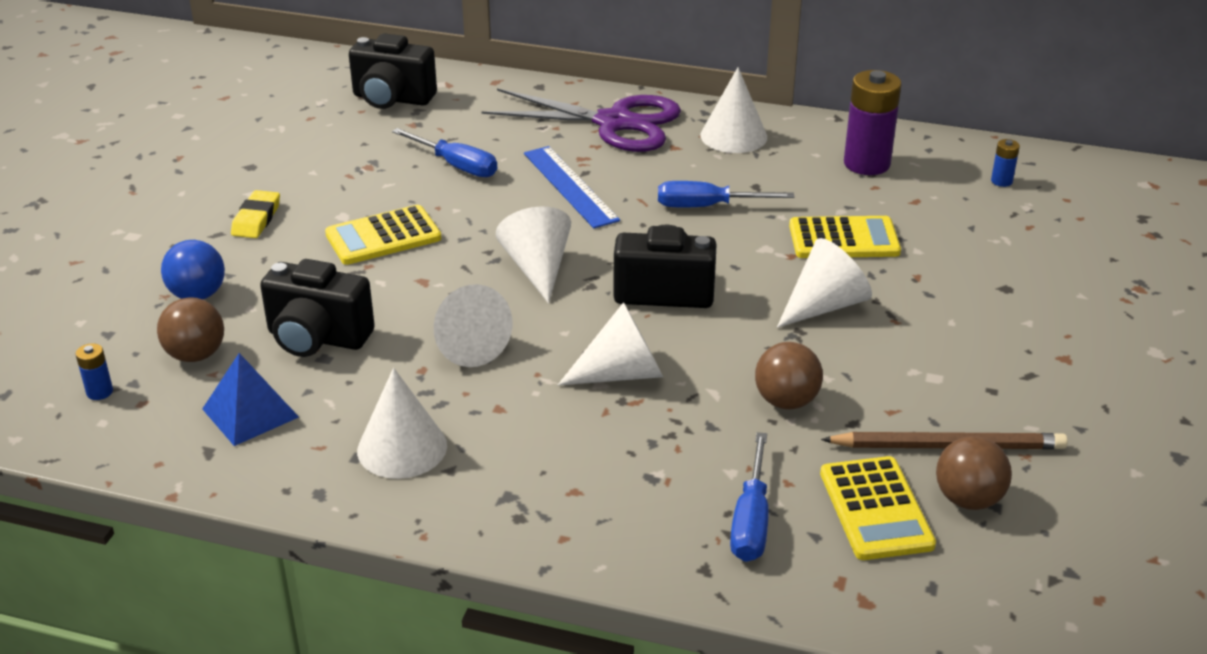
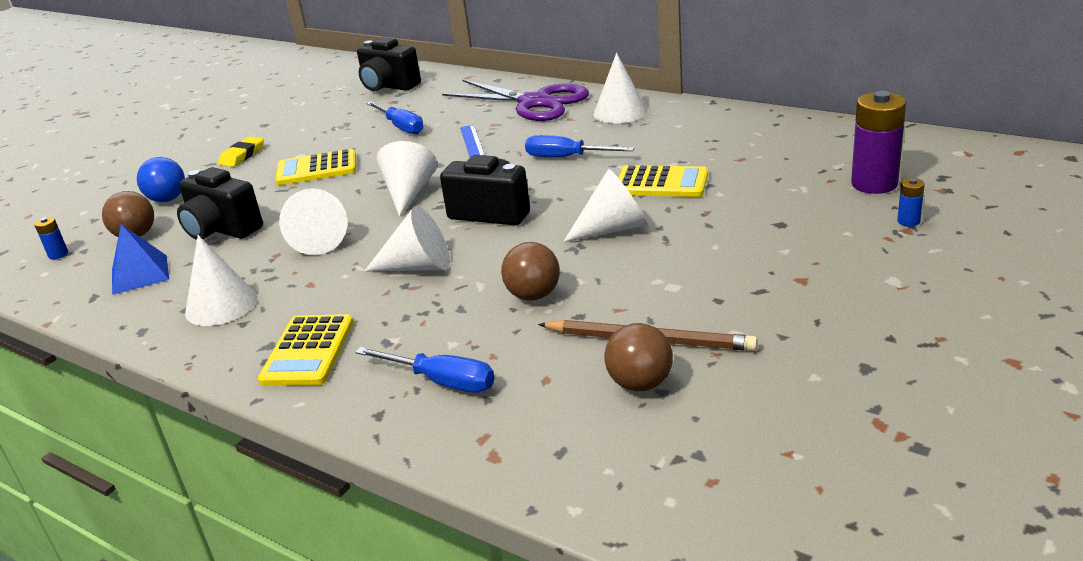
camera: 20 degrees right, 5 degrees down
blue ruler [524,146,620,228] -> blue ruler [460,125,485,157], size x0.65
blue screwdriver [730,432,769,562] -> blue screwdriver turned 90 degrees counterclockwise [355,347,495,393]
yellow calculator [820,456,936,560] -> yellow calculator moved to [258,314,353,386]
purple battery [844,70,902,175] -> purple battery moved to [851,91,906,194]
blue battery [991,139,1020,187] -> blue battery moved to [897,178,925,226]

